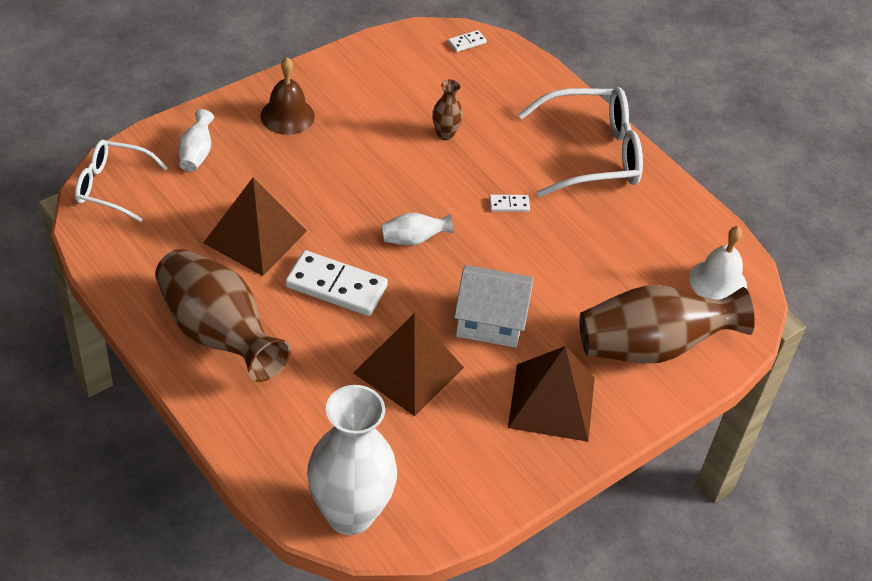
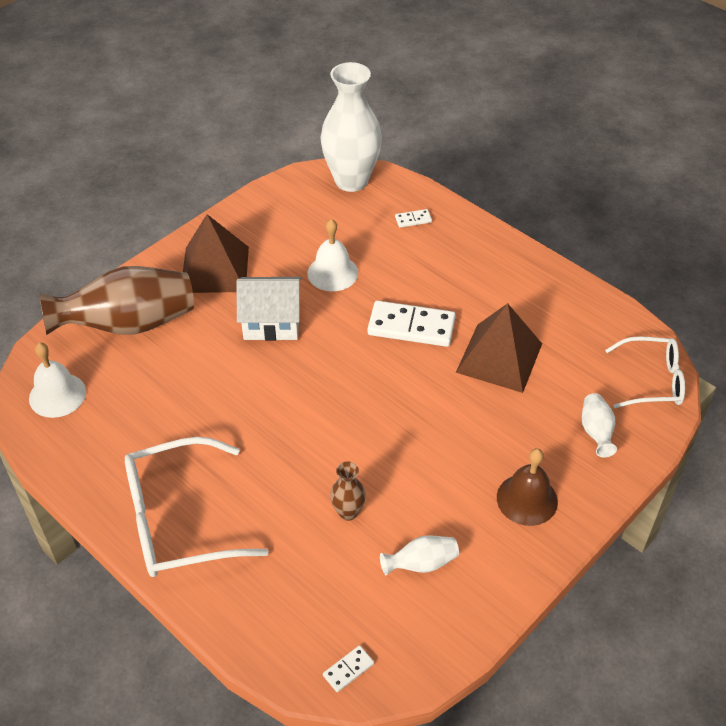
camera: 175 degrees right, 0 degrees up
brown vase [155,249,291,382] -> none
brown pyramid [353,313,464,416] -> white bell [307,219,358,291]
white vase [381,213,453,245] -> white vase moved to [380,535,459,575]
white domino [489,195,530,212] -> white domino moved to [395,209,432,228]

